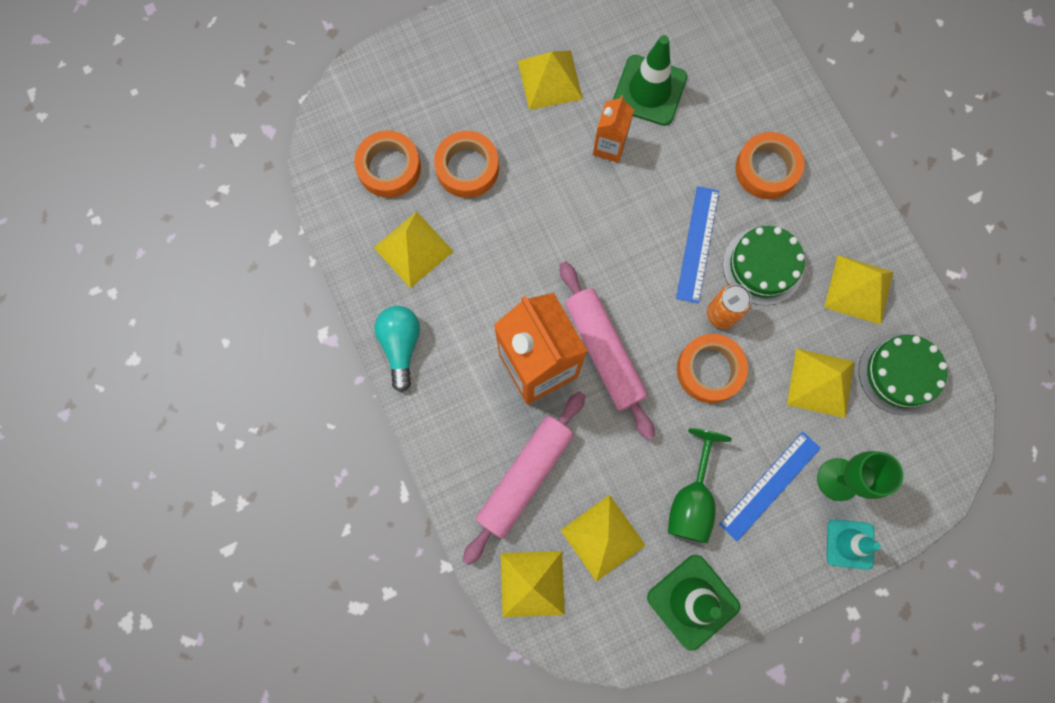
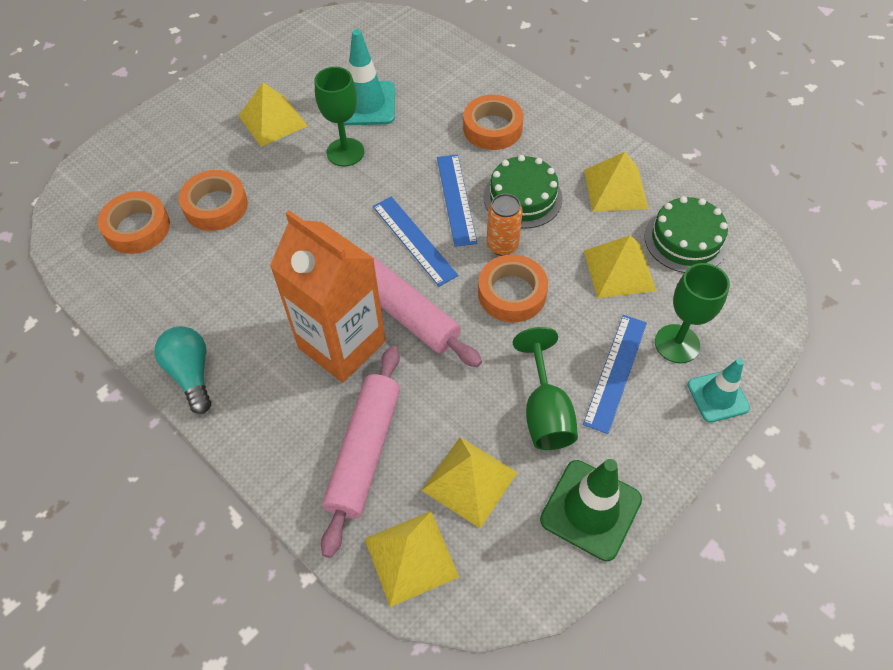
camera: 20 degrees left, 20 degrees down
yellow pyramid [373,211,454,288] -> none
orange carton [593,95,634,163] -> green goblet [314,67,364,167]
green traffic cone [613,35,687,126] -> turquoise traffic cone [337,29,395,125]
none -> blue ruler [373,197,458,287]

